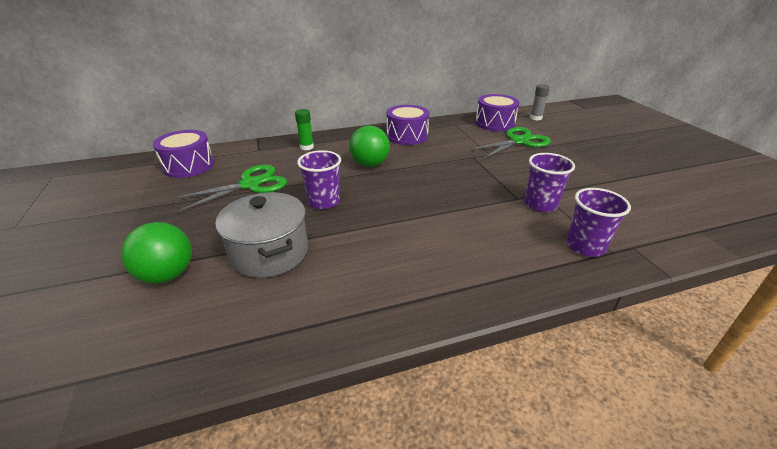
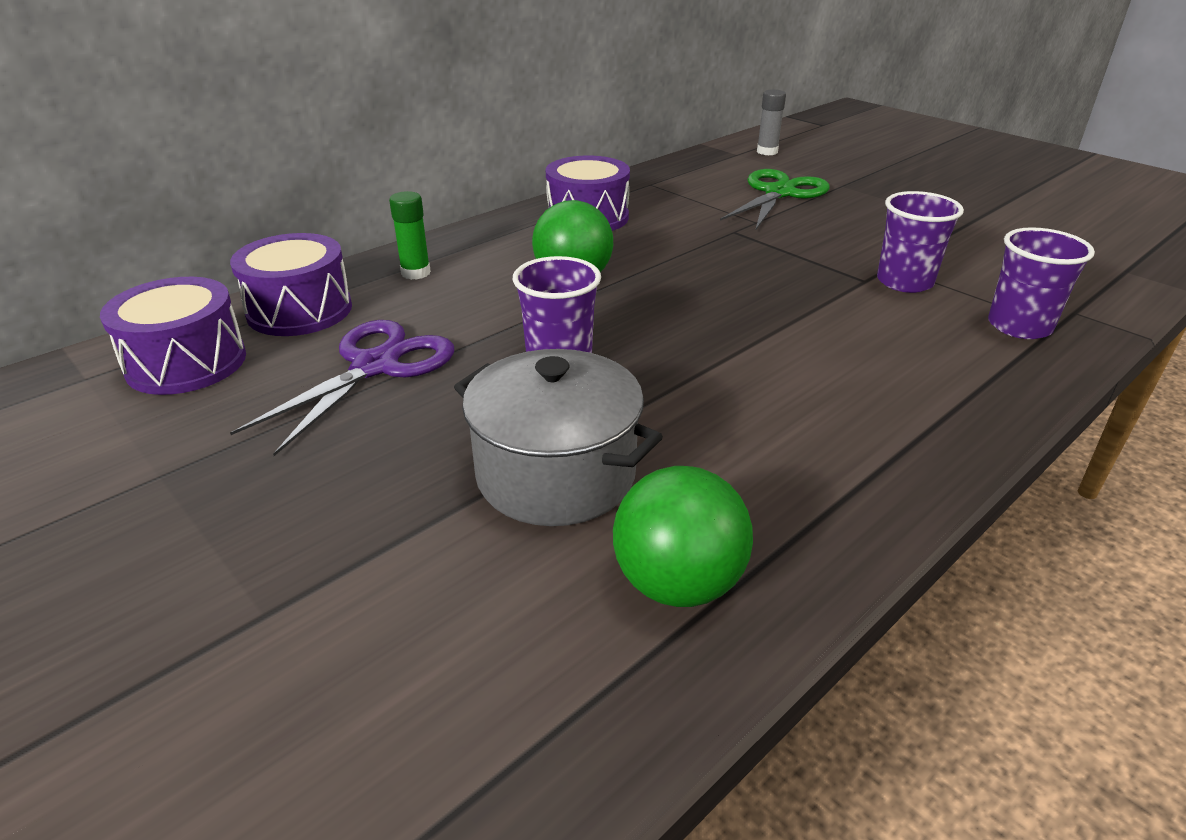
camera: 25 degrees left, 0 degrees up
green ball [121,222,192,284] -> green ball moved to [613,466,753,607]
green scissors [172,165,287,212] -> purple scissors [230,320,454,456]
purple drum [475,94,519,131] -> purple drum moved to [230,233,352,336]

